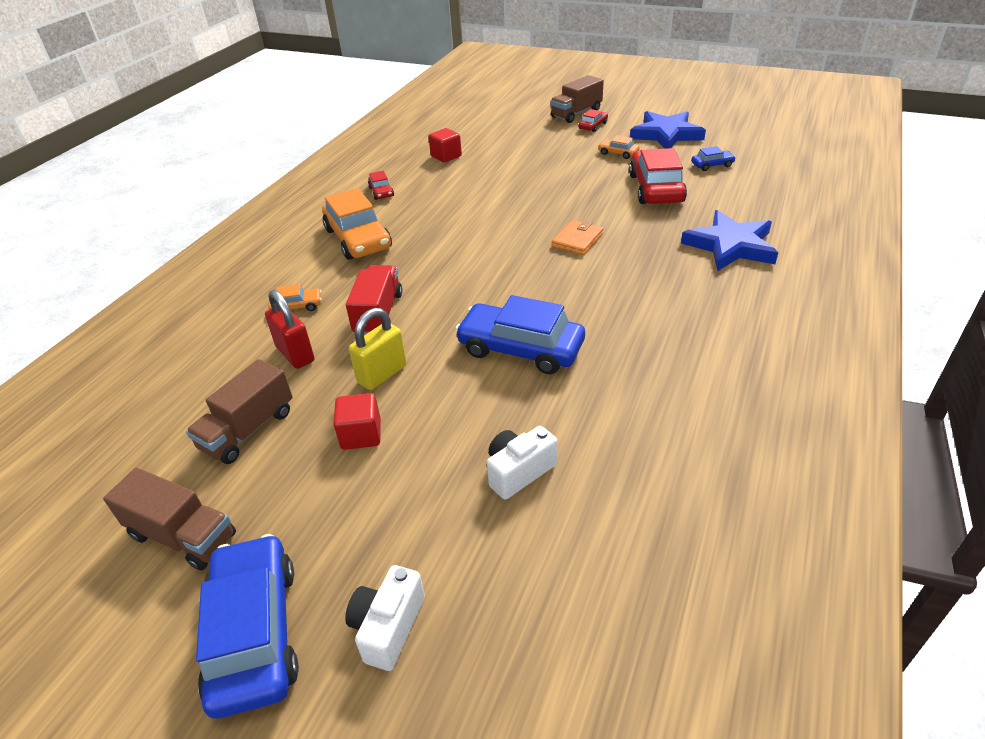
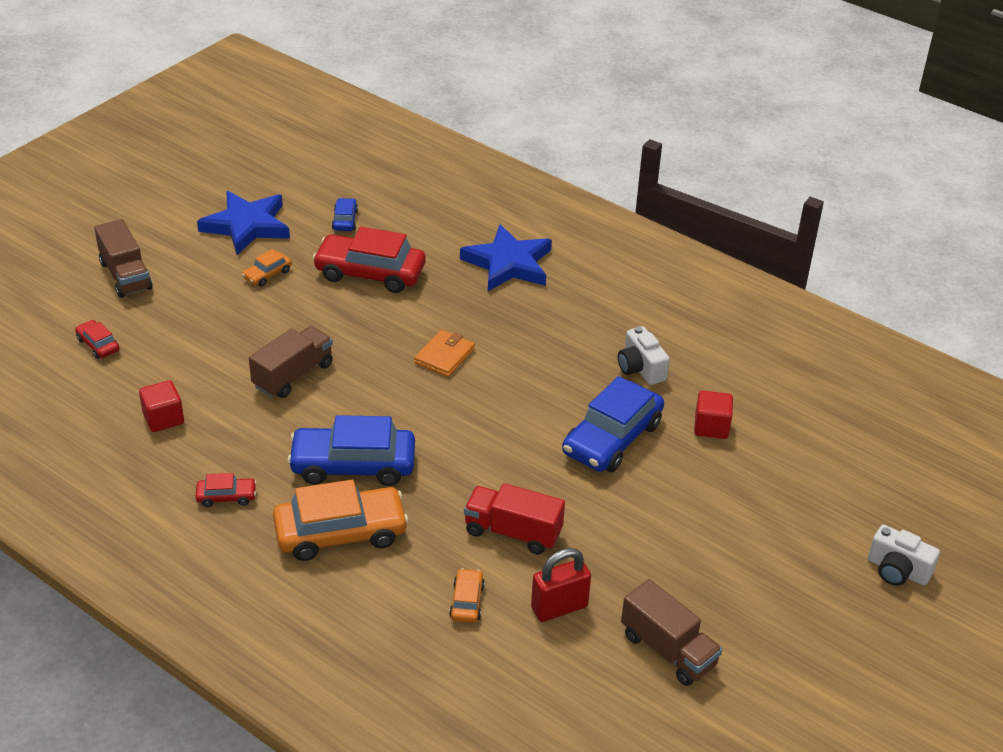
camera: 80 degrees left, 0 degrees up
brown truck [103,468,236,570] -> brown truck moved to [249,326,333,398]
blue car [196,534,299,719] -> blue car moved to [287,415,415,486]
red cube [333,393,381,450] -> red cube moved to [694,391,733,439]
yellow padlock [349,308,407,390] -> none
white camera [487,426,557,500] -> white camera moved to [618,326,670,385]
orange wallet [552,220,603,255] -> orange wallet turned 75 degrees clockwise [414,330,475,377]
red car [579,109,608,132] -> red car moved to [75,320,120,359]

